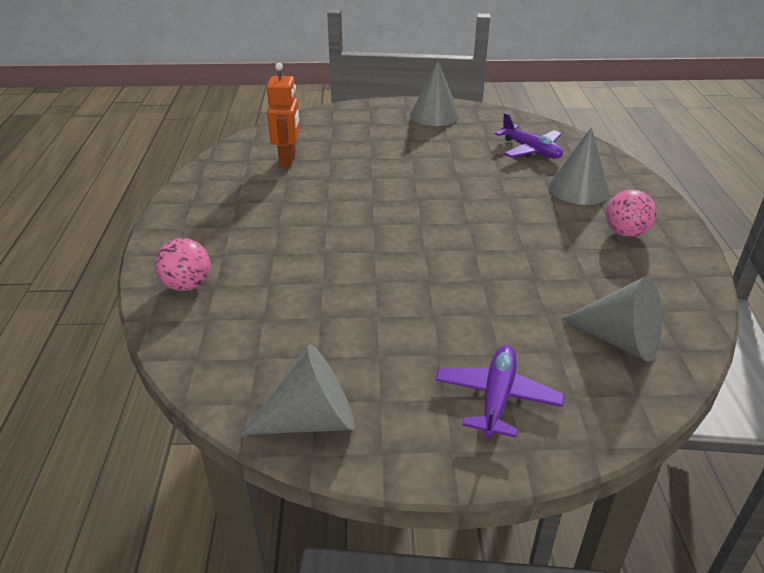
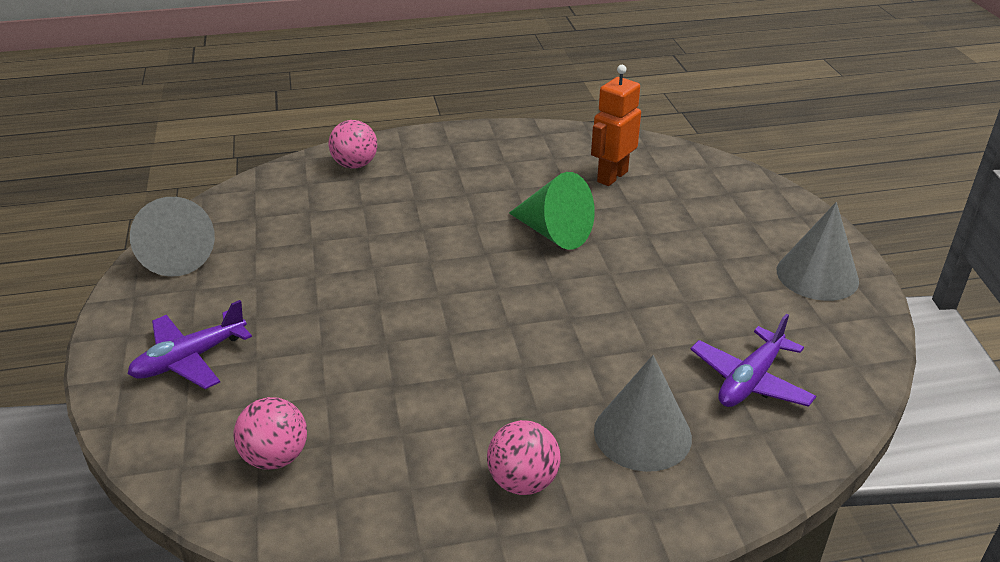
camera: 80 degrees right, 0 degrees up
orange robot [267,63,300,167] -> orange robot turned 135 degrees clockwise [591,65,641,186]
purple plane [435,345,564,438] -> purple plane turned 135 degrees clockwise [128,300,252,389]
grey cone [561,276,662,361] -> pink ball [234,397,307,470]
none -> green cone [509,172,595,250]

